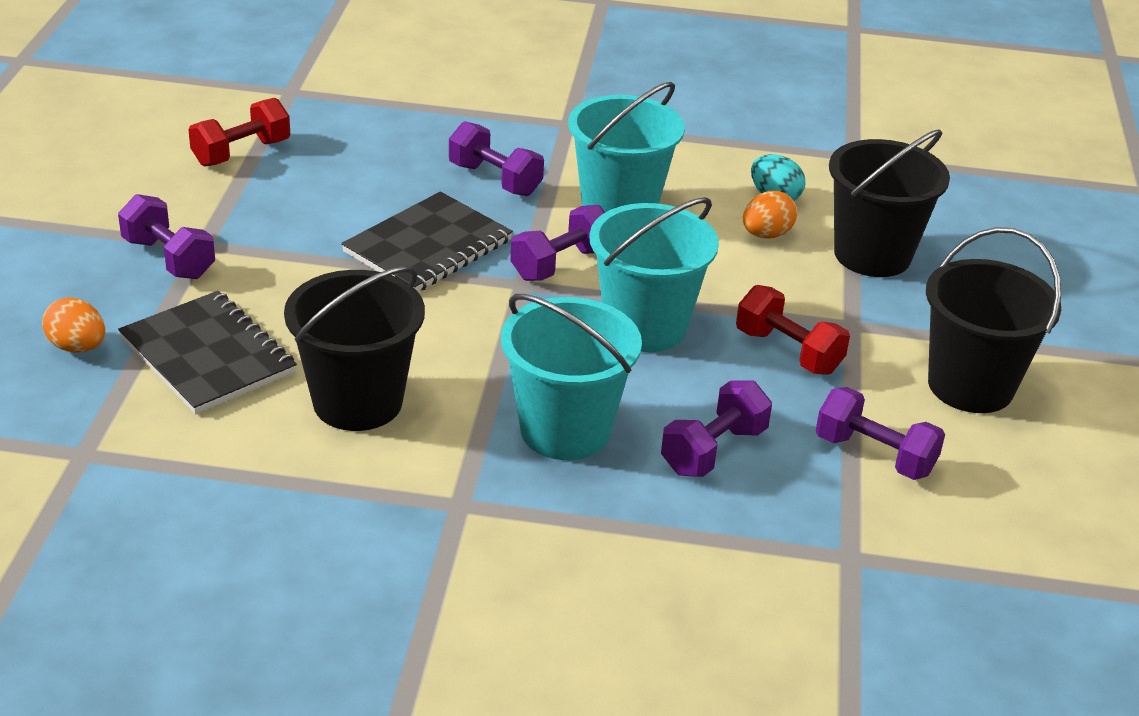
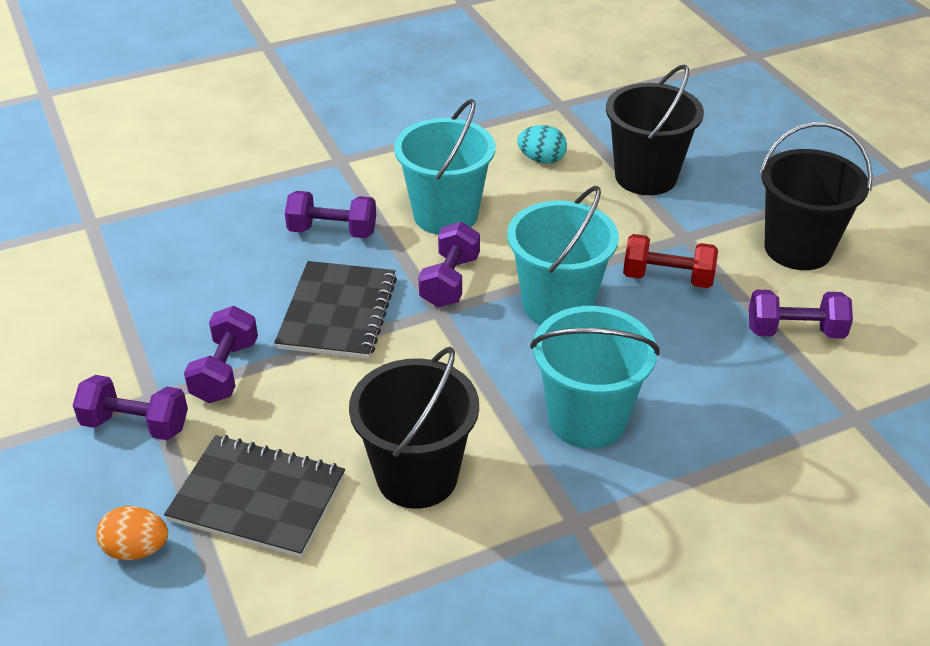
camera: 30 degrees left, 5 degrees up
red dumbbell [188,98,290,167] -> none
purple dumbbell [661,380,772,477] -> purple dumbbell moved to [184,306,258,403]
orange egg [743,191,797,239] -> none

